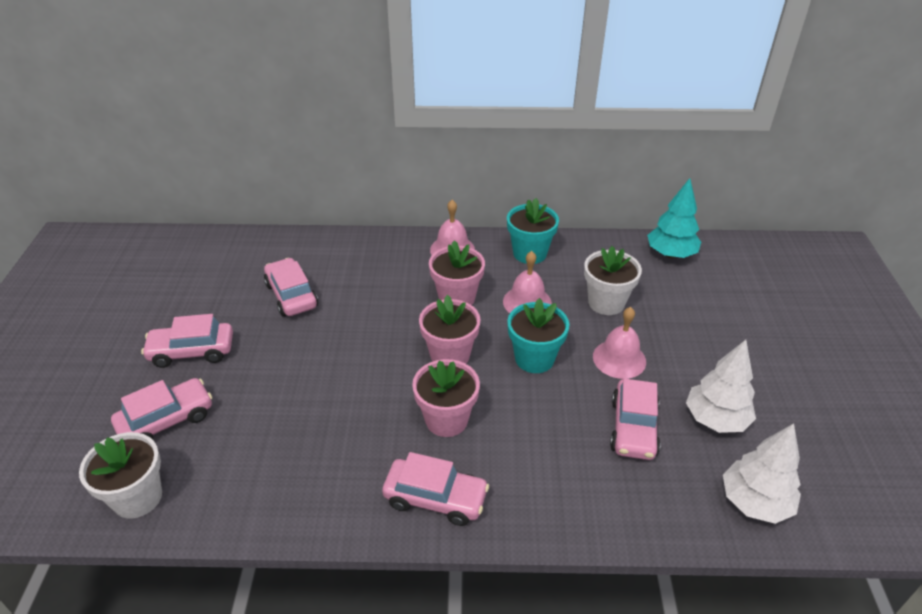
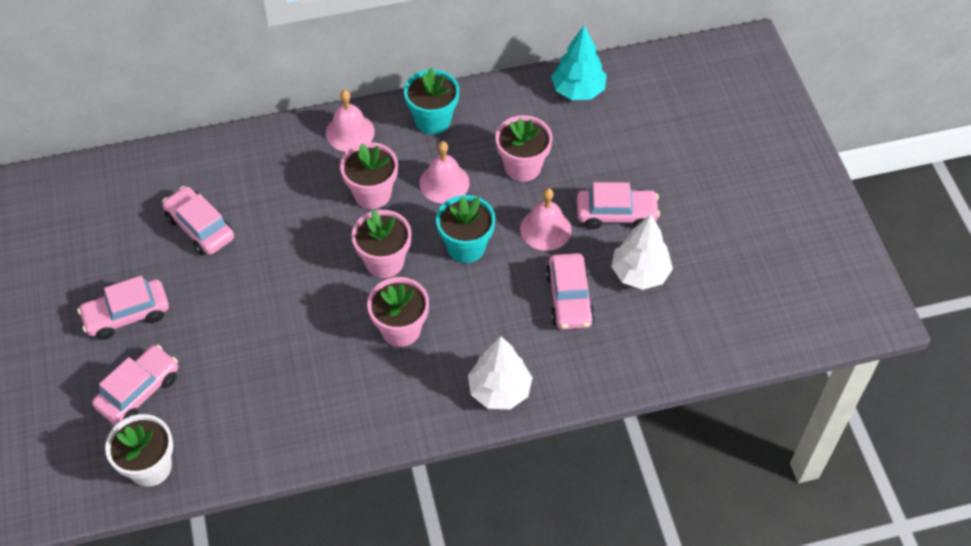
camera: 15 degrees left, 15 degrees up
pink car [382,452,489,526] -> pink car moved to [577,182,660,229]
white flower pot [584,246,642,315] -> pink flower pot [495,115,553,182]
white tree [723,423,801,524] -> white tree moved to [468,336,533,409]

